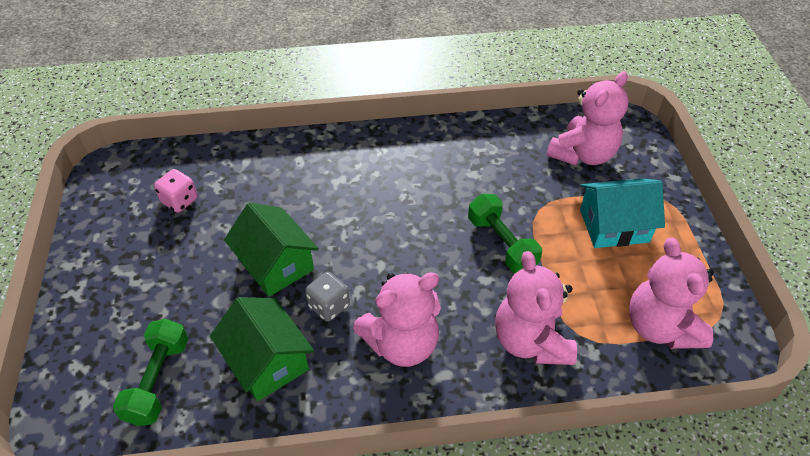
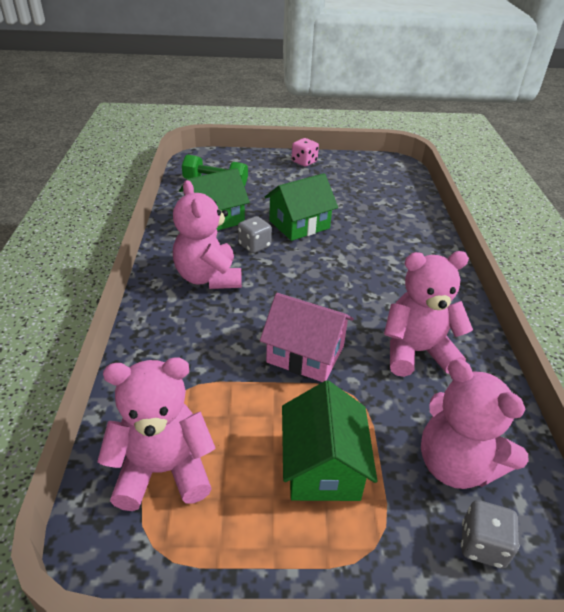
camera: 95 degrees right, 10 degrees down
pink dice [154,169,198,213] -> pink dice moved to [292,138,319,166]
green dumbbell [468,194,542,273] -> pink house [260,293,354,382]
pink teddy bear [495,251,577,365] -> pink teddy bear moved to [384,251,473,377]
turquoise house [580,178,665,248] -> green house [282,381,377,501]
none -> grey dice [461,500,519,568]

